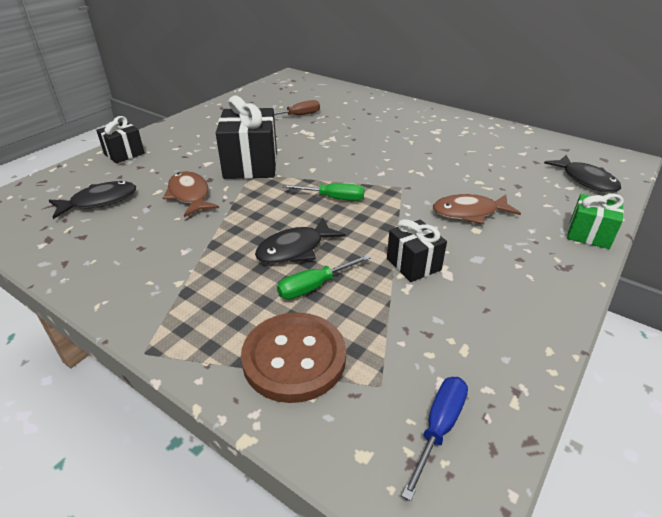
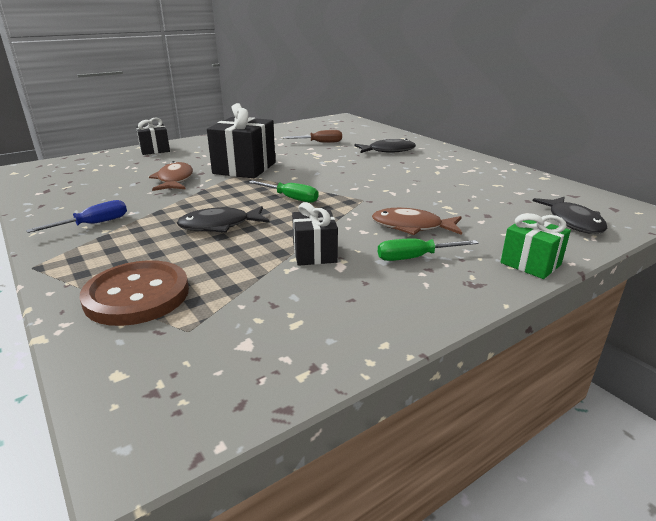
camera: 20 degrees right, 10 degrees down
black fish [49,181,136,219] -> black fish moved to [355,139,416,153]
green screwdriver [277,255,371,299] -> green screwdriver moved to [378,238,479,261]
blue screwdriver [402,377,468,501] -> blue screwdriver moved to [26,200,127,233]

